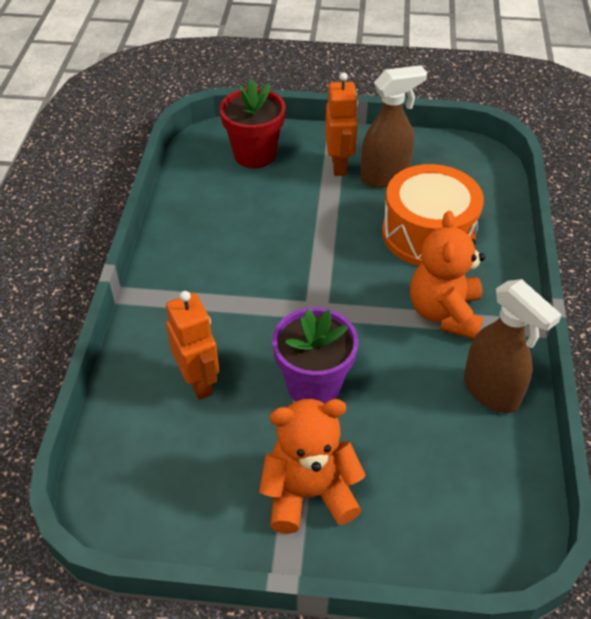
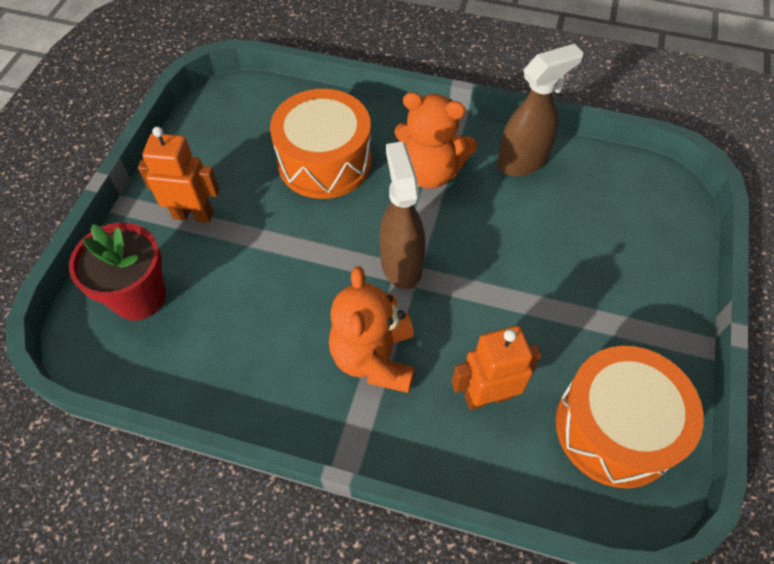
camera: 80 degrees left, 10 degrees up
orange teddy bear [259,399,366,534] -> orange teddy bear moved to [329,266,415,393]
purple flower pot [272,307,359,403] -> none
brown spray bottle [360,65,427,188] -> brown spray bottle moved to [380,141,425,289]
none -> orange drum [555,346,704,488]

